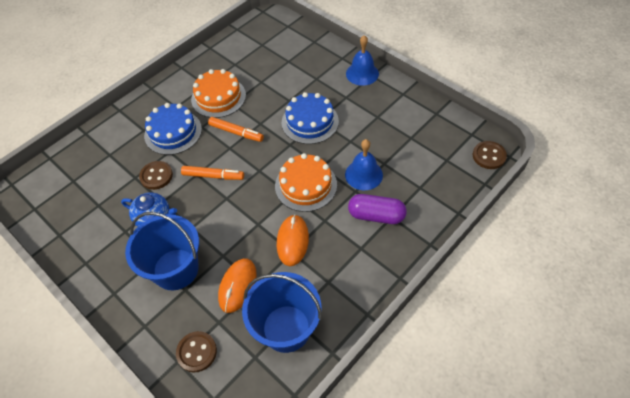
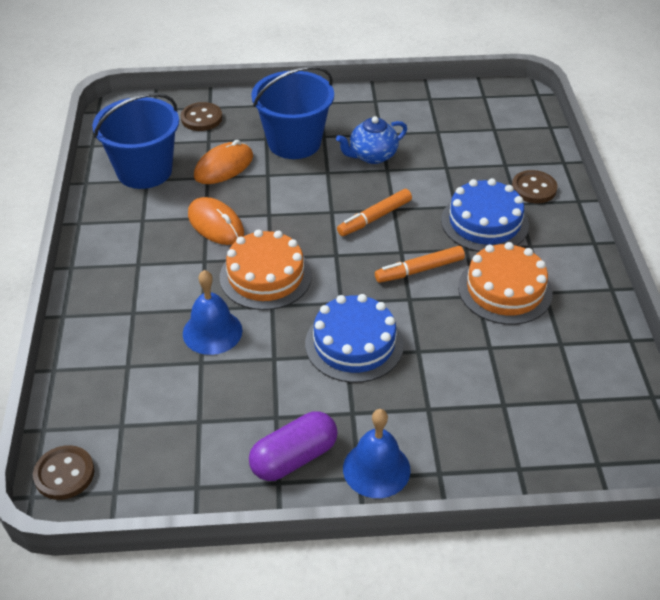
camera: 130 degrees right, 10 degrees down
brown button [139,161,173,190] -> brown button moved to [512,170,558,203]
orange mouse [218,258,257,313] -> orange mouse turned 75 degrees clockwise [194,140,253,184]
purple capsule [348,194,407,224] -> purple capsule moved to [249,411,338,481]

